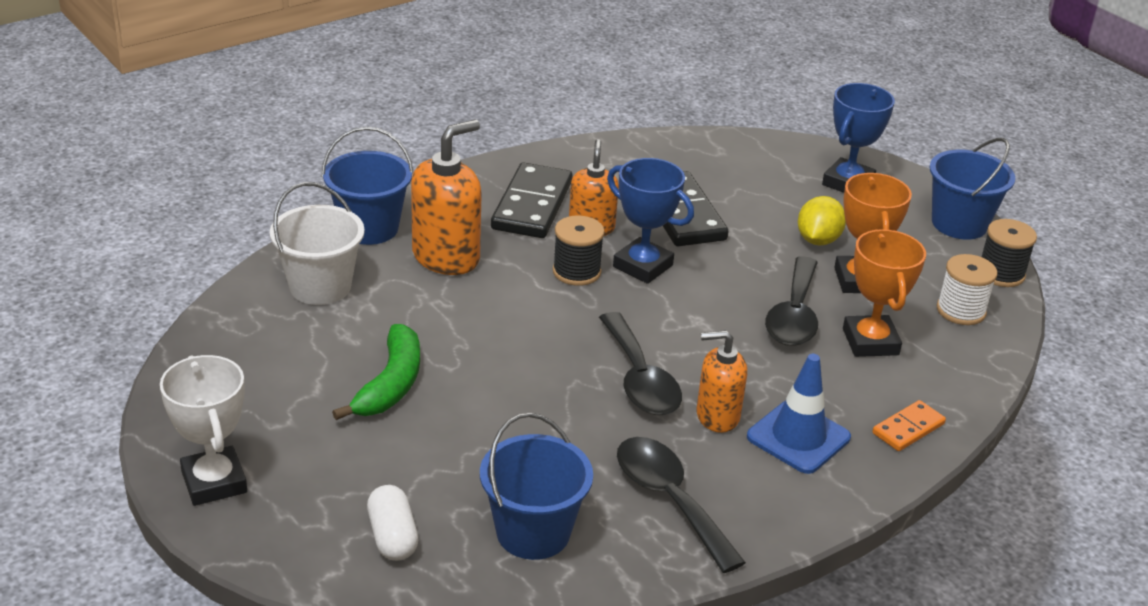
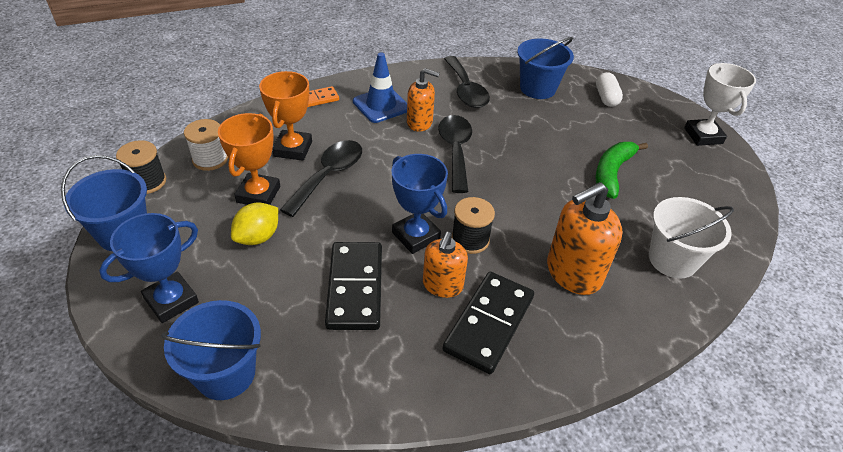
camera: 165 degrees left, 10 degrees up
blue bucket [321,127,413,245] -> blue bucket moved to [161,300,261,400]

